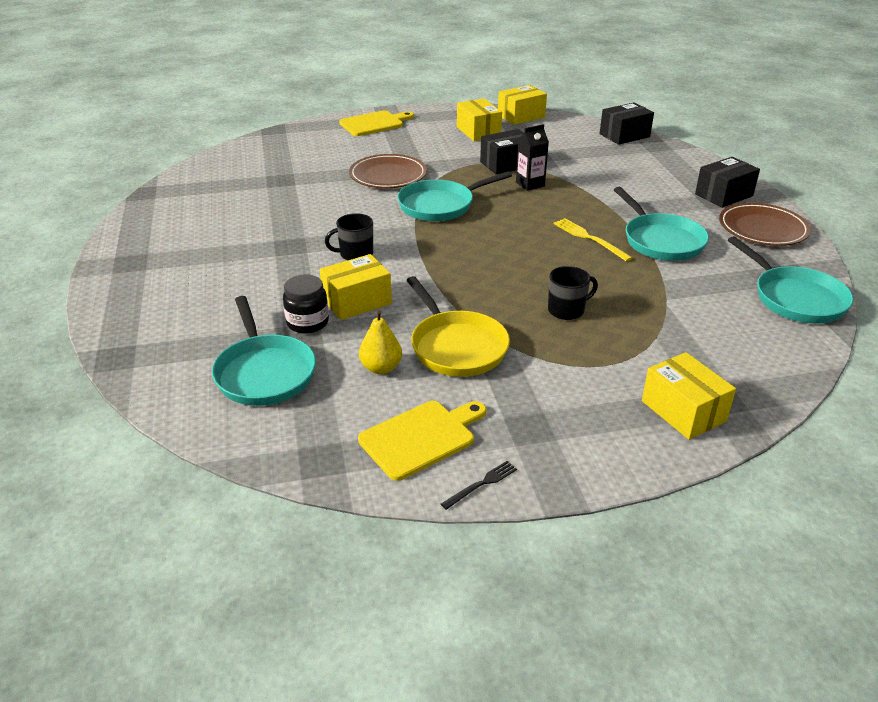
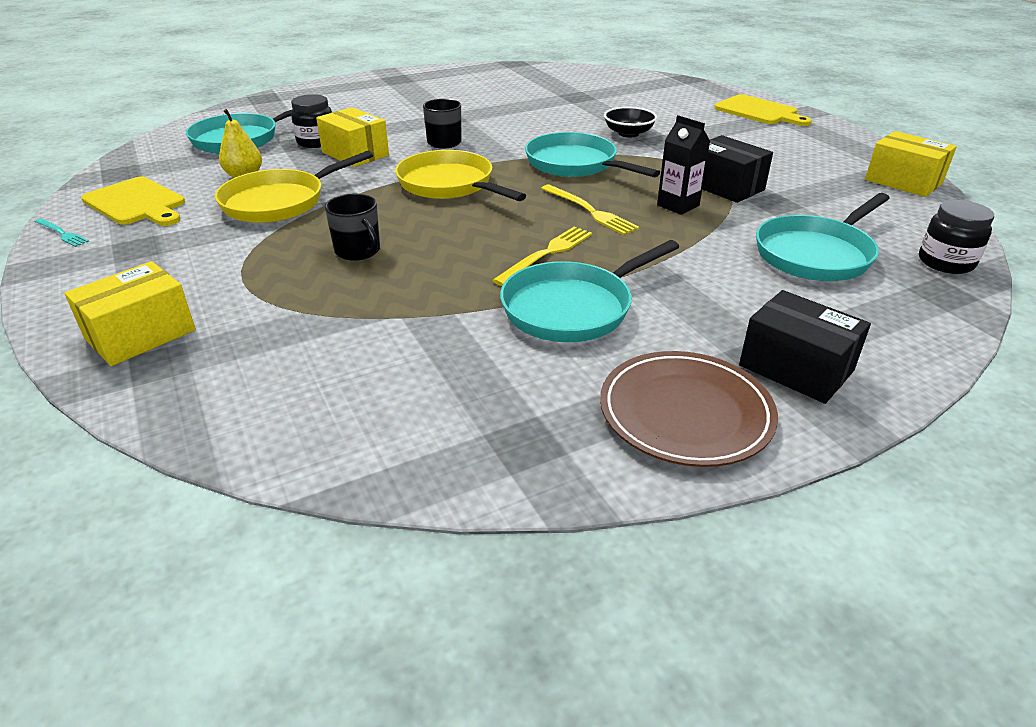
camera: 75 degrees right, 0 degrees up
brown plate [349,154,427,188] -> black bowl [604,107,657,138]
black fork [441,461,517,510] -> turquoise fork [35,218,89,247]
yellow box [457,98,502,141] -> none
black box [600,102,654,145] -> black jar [919,200,994,274]
turquoise pan [728,236,854,323] -> turquoise pan moved to [756,193,890,281]
none -> yellow pan [395,150,526,201]
none -> yellow fork [541,185,639,235]

